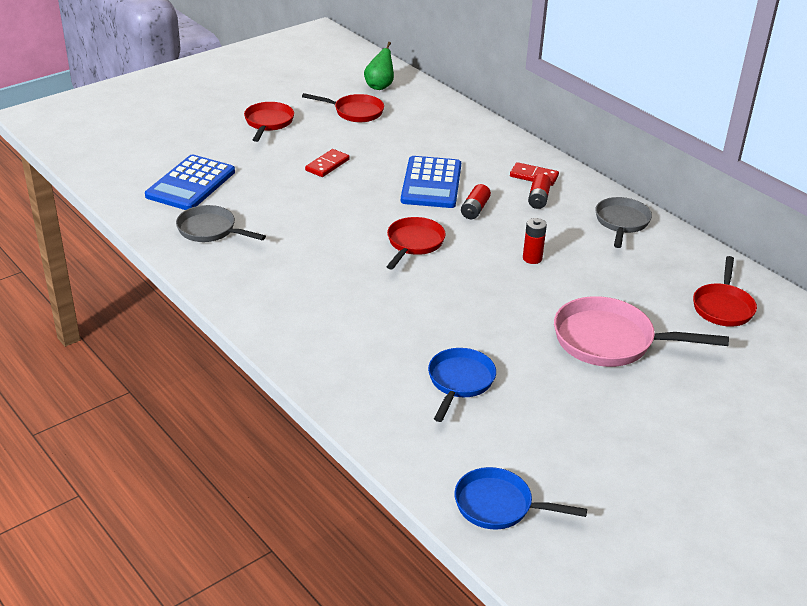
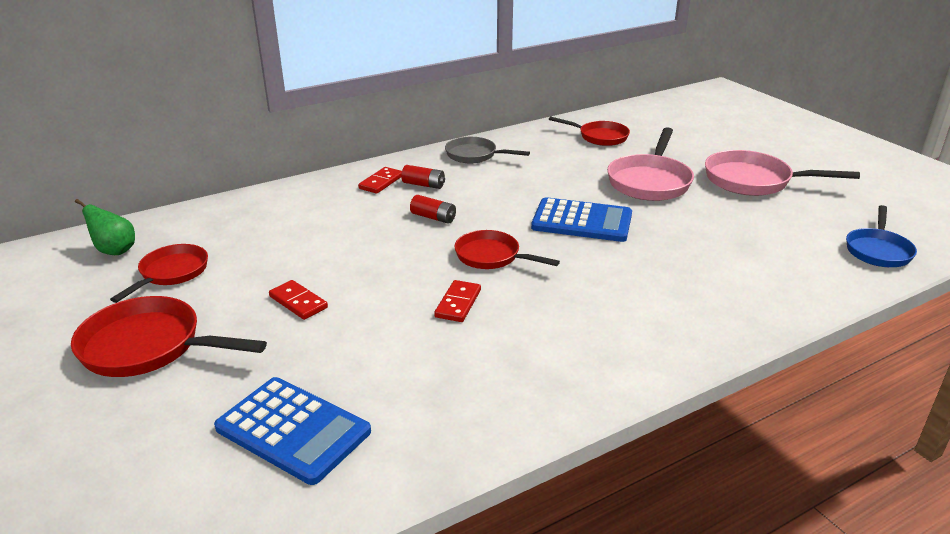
camera: 80 degrees left, 5 degrees down
grey pan [176,205,266,242] -> none
red pan [244,102,294,142] -> red pan [71,296,267,377], size x1.53
blue calculator [401,156,461,208] -> blue calculator moved to [531,197,632,242]
blue pan [428,348,496,422] -> none
red battery [523,218,547,264] -> none
none -> red domino [434,280,481,322]
none -> pink pan [705,150,860,196]

